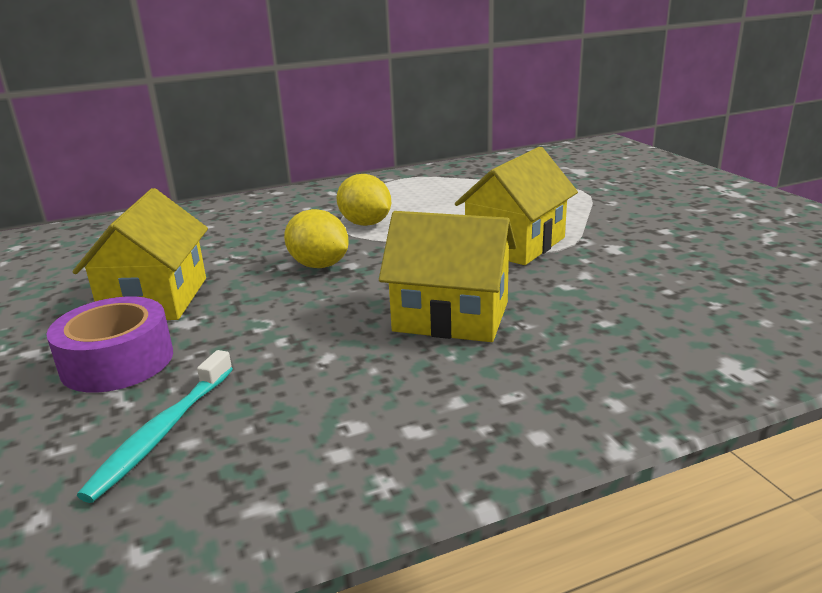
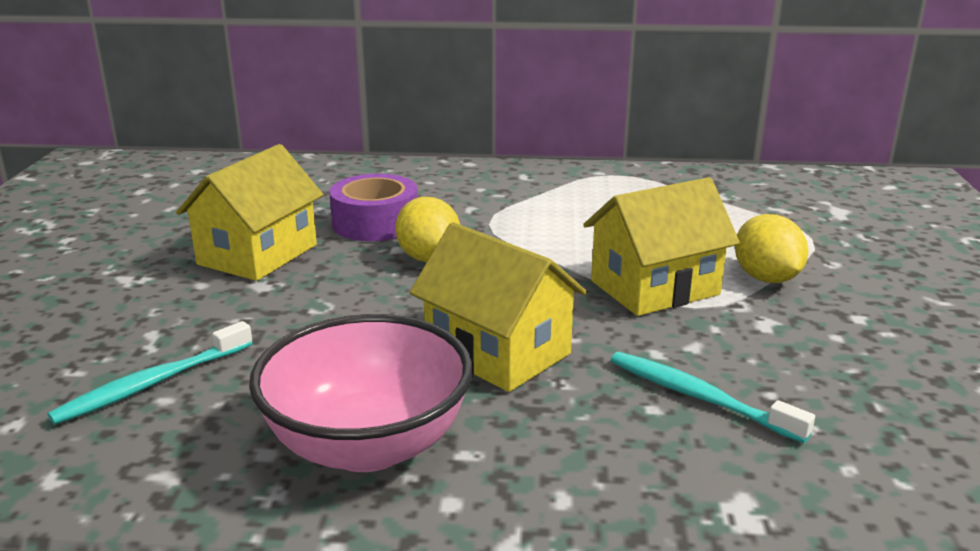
camera: 25 degrees right, 0 degrees up
purple tape [46,297,173,393] -> purple tape moved to [329,174,418,241]
yellow lemon [337,174,391,226] -> yellow lemon moved to [735,214,808,283]
none -> pink bowl [249,314,473,472]
none -> turquoise toothbrush [610,352,815,443]

